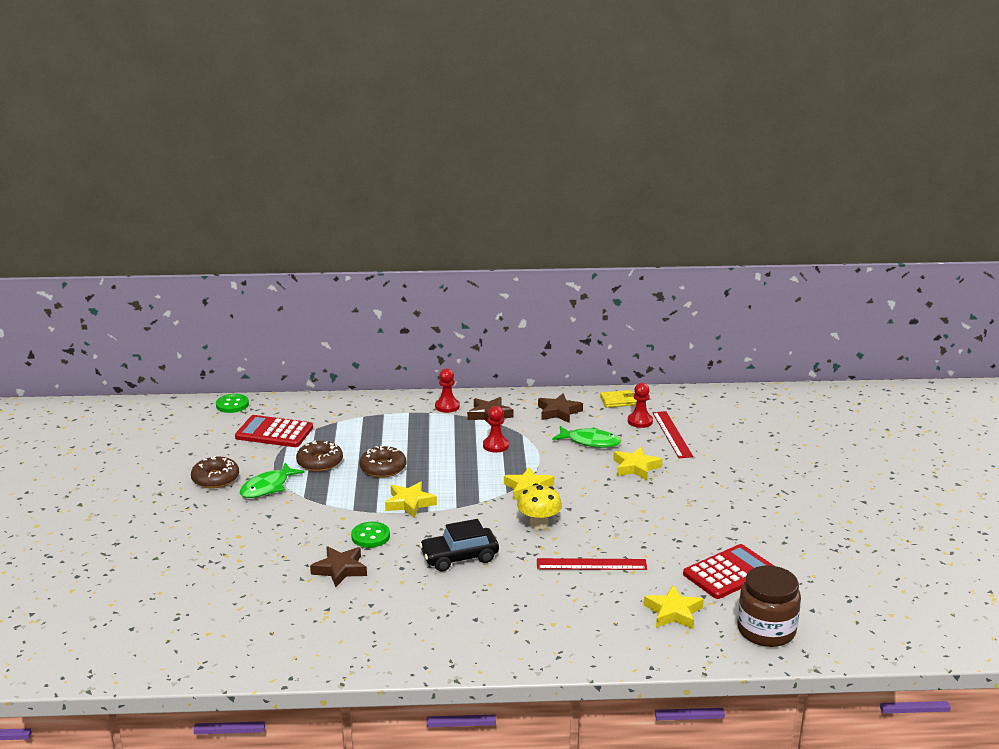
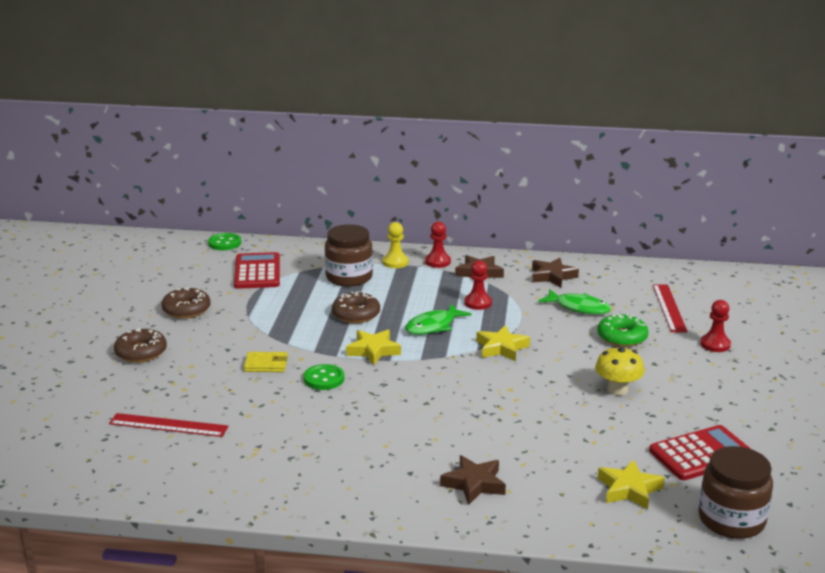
camera: 10 degrees right, 0 degrees up
red calculator [235,415,313,447] -> red calculator turned 60 degrees clockwise [234,252,280,289]
green fish [240,463,305,498] -> green fish moved to [406,303,471,335]
brown donut [296,441,343,472] -> brown donut moved to [114,328,167,363]
brown star [310,546,367,587] -> brown star moved to [440,455,506,505]
black car [419,519,499,571] -> none
yellow mushroom [517,483,562,529] -> yellow mushroom moved to [595,346,644,396]
red ruler [537,558,647,570] -> red ruler moved to [109,413,229,437]
yellow wallet [600,390,637,408] -> yellow wallet moved to [244,352,288,372]
yellow star [613,447,662,480] -> green donut [597,313,649,347]
red pawn [628,383,653,428] -> red pawn moved to [700,300,731,352]
none -> brown jar [325,224,373,287]
none -> yellow pawn [383,222,408,268]

